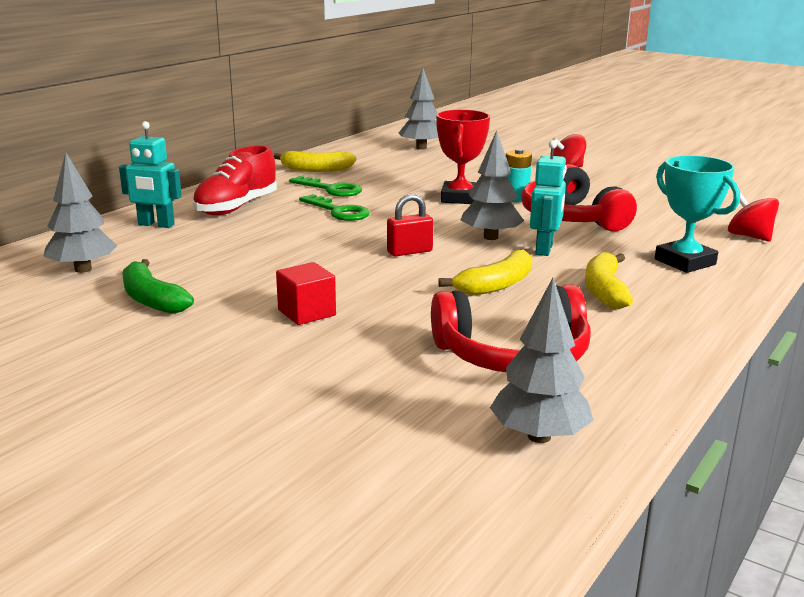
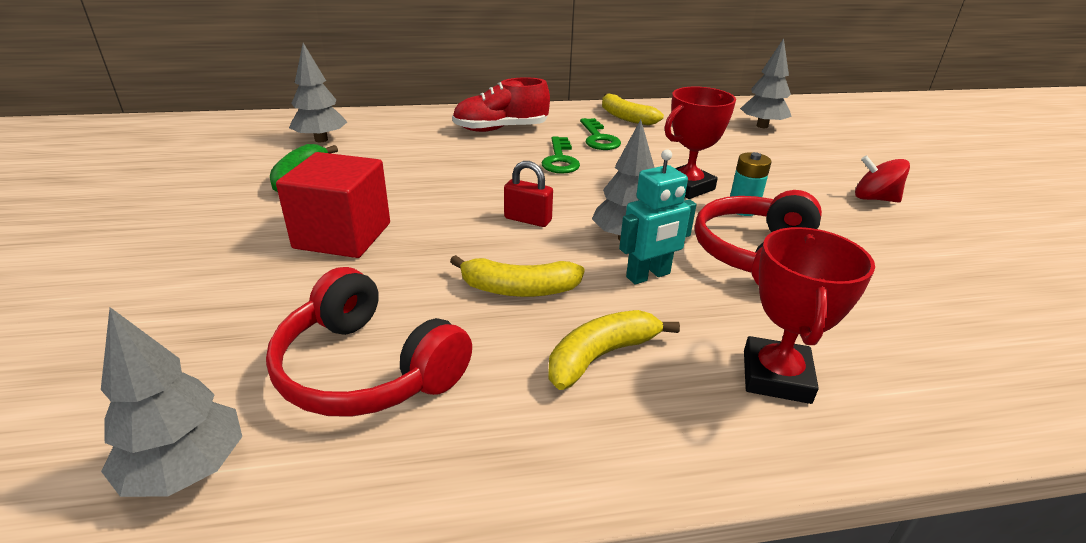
camera: 45 degrees right, 10 degrees up
turquoise robot [119,121,182,228] -> none
red cube [276,262,336,325] -> red cube [276,152,390,258], size x1.75
turquoise trophy [655,155,740,273] -> red trophy [744,227,875,404]
red spinning top [728,192,779,242] -> none

